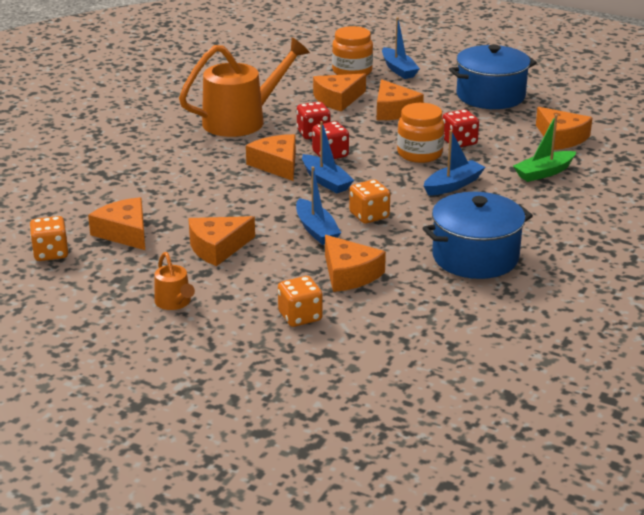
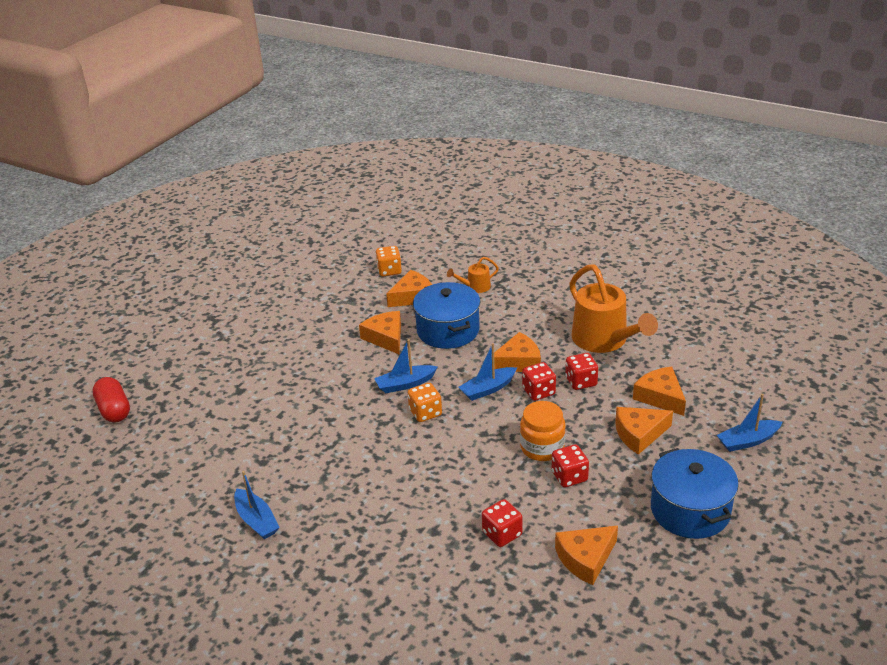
camera: 95 degrees right, 5 degrees up
orange watering can [155,252,195,310] -> orange watering can moved to [447,257,499,293]
orange dice [278,276,323,327] -> none
orange cheese [325,235,386,292] -> none
orange jar [332,26,373,76] -> none
blue pot [423,192,533,279] -> blue pot moved to [413,282,480,349]
blue boat [424,130,486,196] -> blue boat moved to [234,471,280,539]
green boat [513,114,576,182] -> red dice [482,499,522,547]
none -> red capsule [92,377,130,422]

